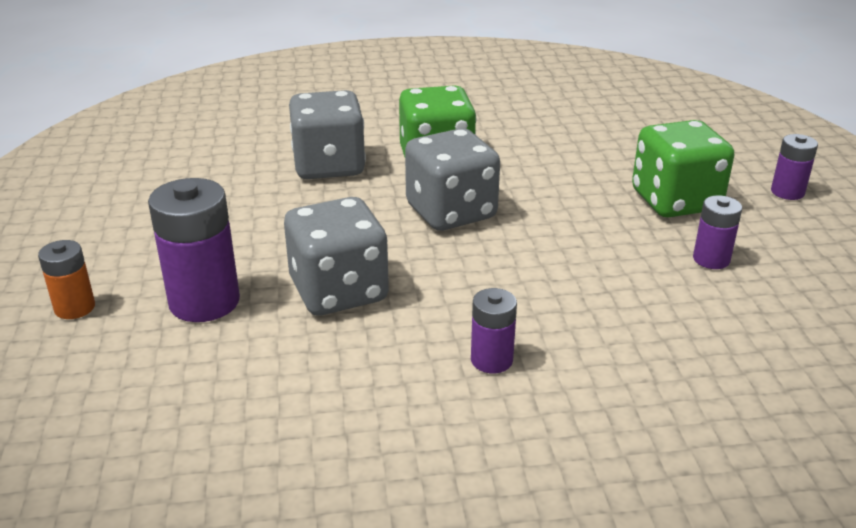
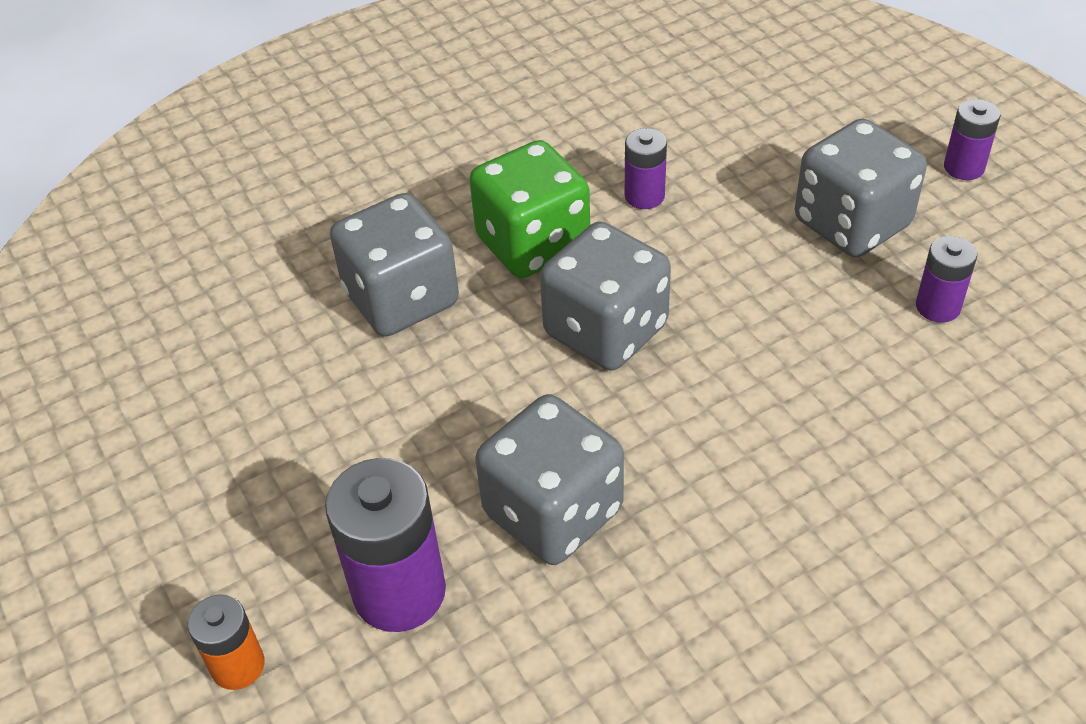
camera: 20 degrees left, 15 degrees up
purple battery [471,288,517,373] -> purple battery moved to [625,128,667,209]
green dice [632,120,734,218] -> grey dice [795,119,927,257]

